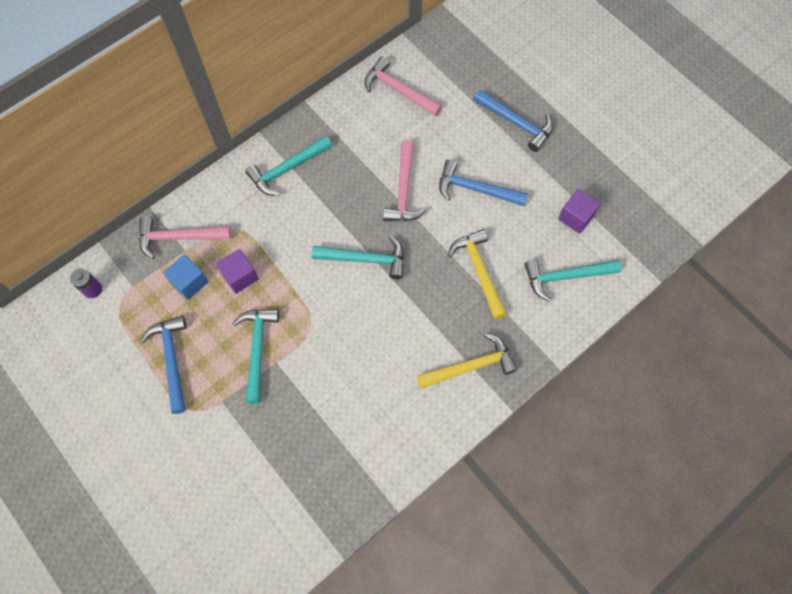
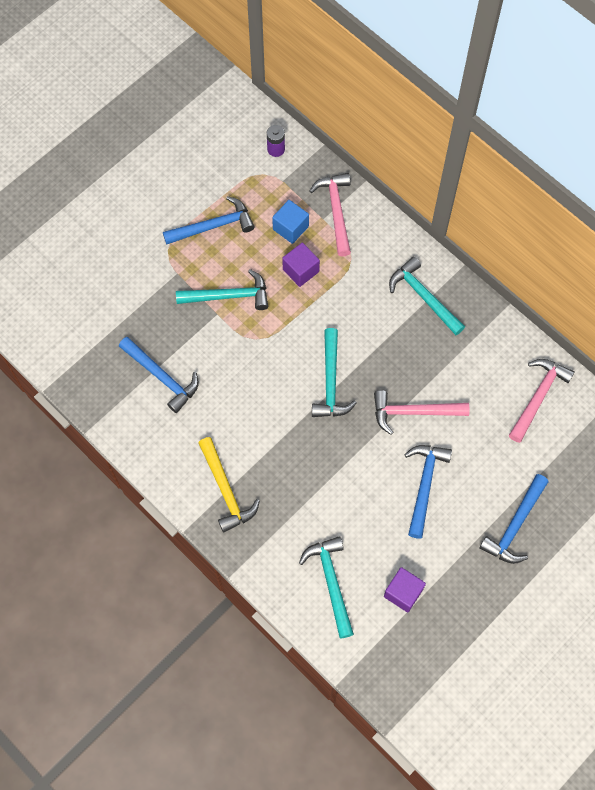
camera: 85 degrees right, 0 degrees up
yellow hammer [448,229,507,319] -> none
none -> blue hammer [119,337,199,413]

